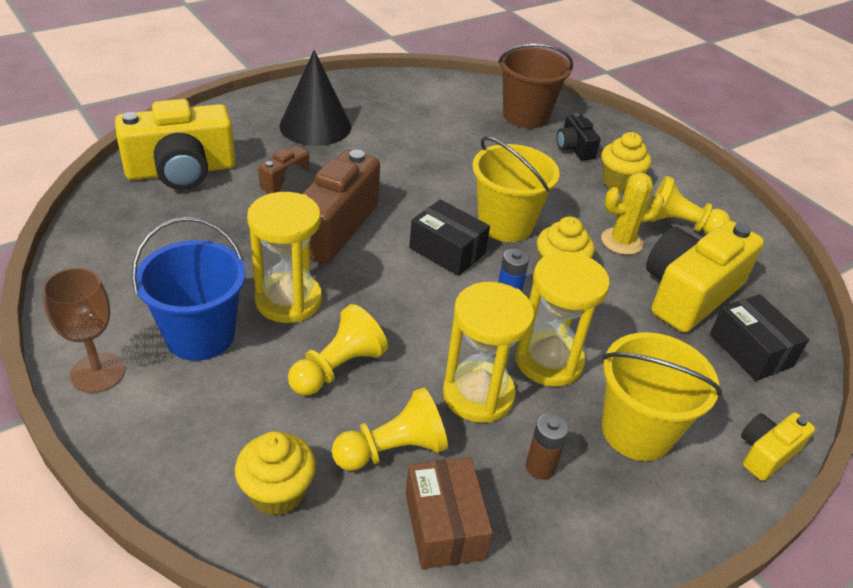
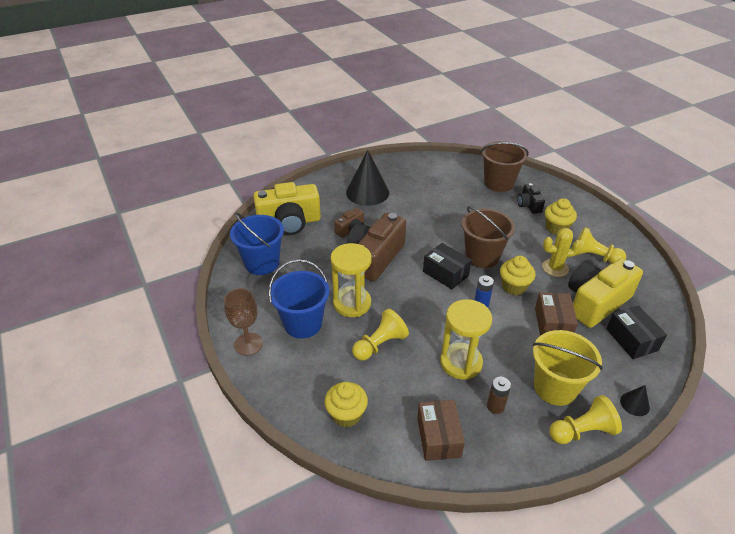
camera: 10 degrees right, 0 degrees up
yellow pawn [332,387,448,471] -> yellow pawn moved to [549,395,622,444]
yellow bucket [472,136,560,242] -> brown bucket [462,206,515,268]
yellow hourglass [516,252,610,387] -> none
yellow camera [741,412,815,481] -> black cone [620,385,650,416]
none -> blue bucket [230,212,284,275]
none -> brown box [535,292,578,336]

